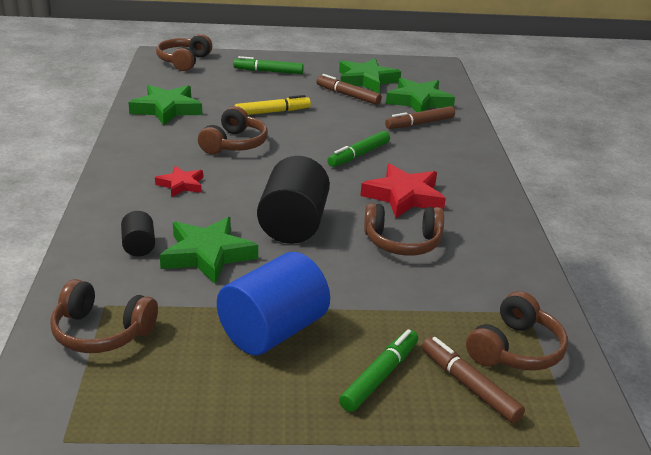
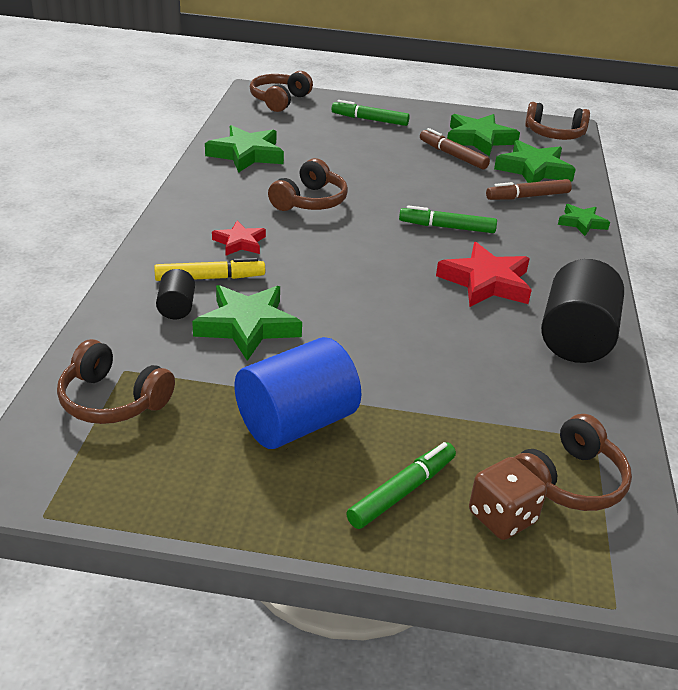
camera: 10 degrees right, 5 degrees up
yellow marker [235,95,311,115] -> yellow marker moved to [154,258,265,281]
black cylinder [257,156,330,244] -> black cylinder moved to [541,259,624,363]
green marker [327,131,390,167] -> green marker turned 45 degrees clockwise [399,205,497,233]
brown headphones [364,203,444,256] -> brown headphones moved to [525,102,590,140]
brown marker [422,337,525,423] -> brown dice [469,457,547,540]
none -> green star [558,204,610,236]

